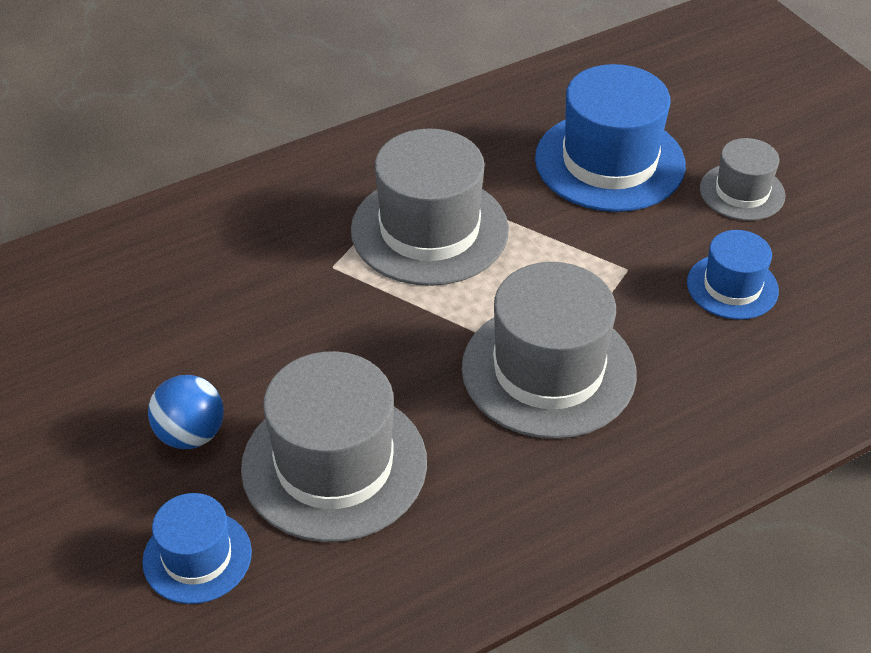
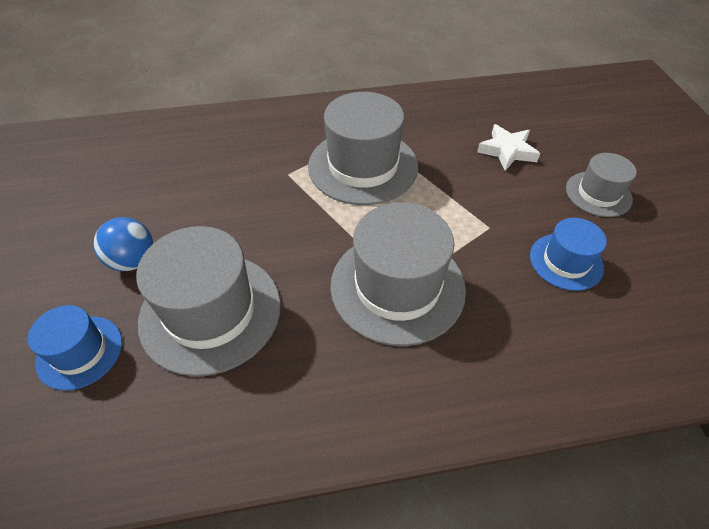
camera: 20 degrees right, 5 degrees up
blue hat [535,64,686,212] -> white star [477,124,540,171]

